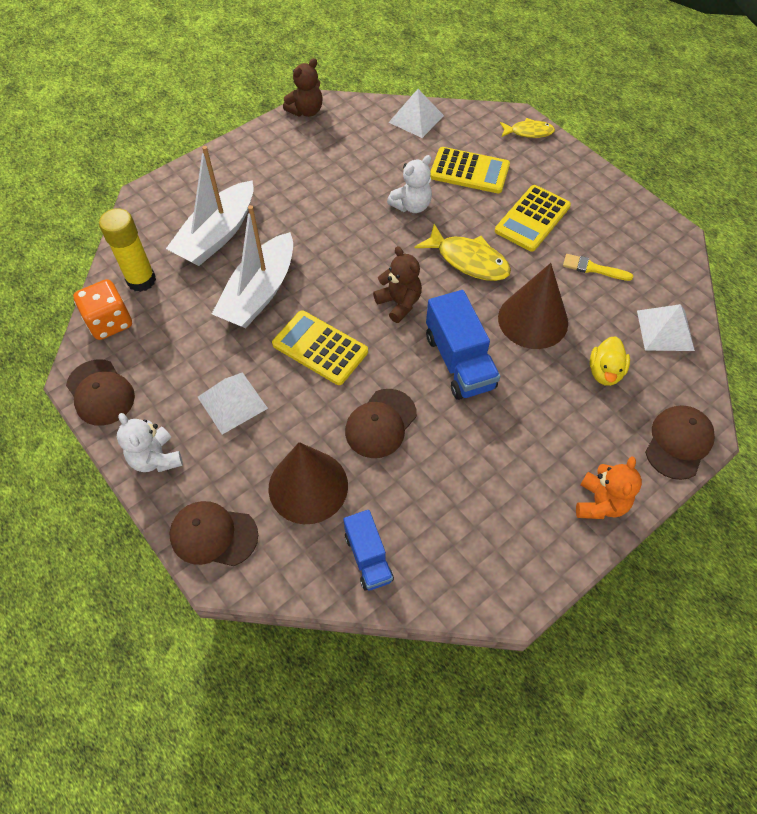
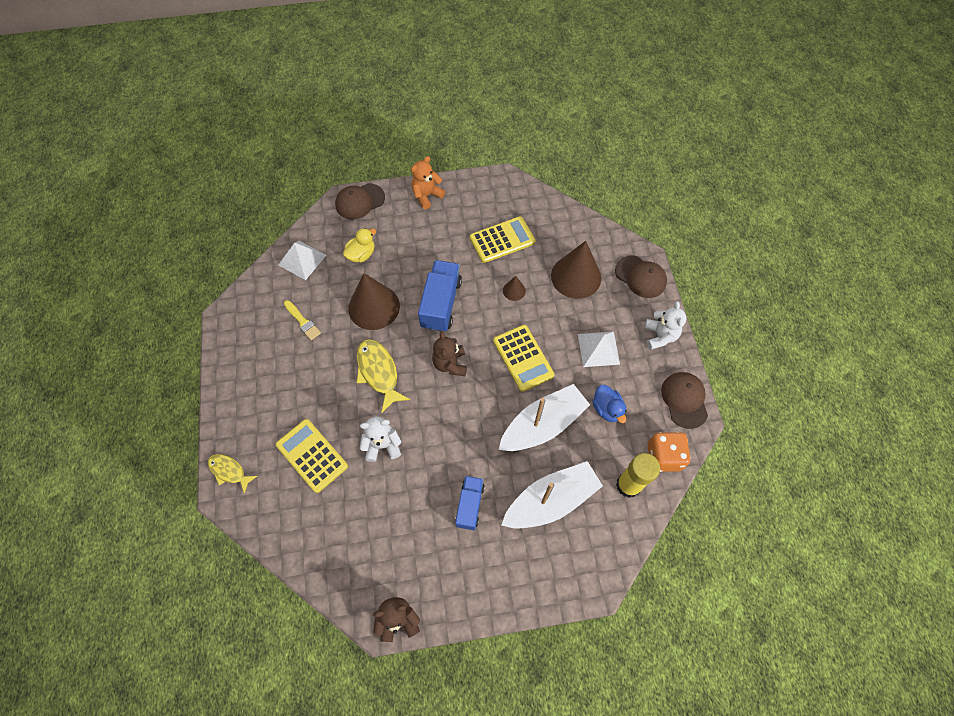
camera: 150 degrees left, 5 degrees up
blue truck [343,510,394,591] -> blue truck moved to [455,476,485,530]
brown cap [345,389,417,458] -> brown cone [503,276,526,301]
white pyramid [388,89,444,138] -> none
yellow calculator [495,185,571,252] -> yellow calculator moved to [470,216,536,263]
none -> blue duck [592,385,627,423]

